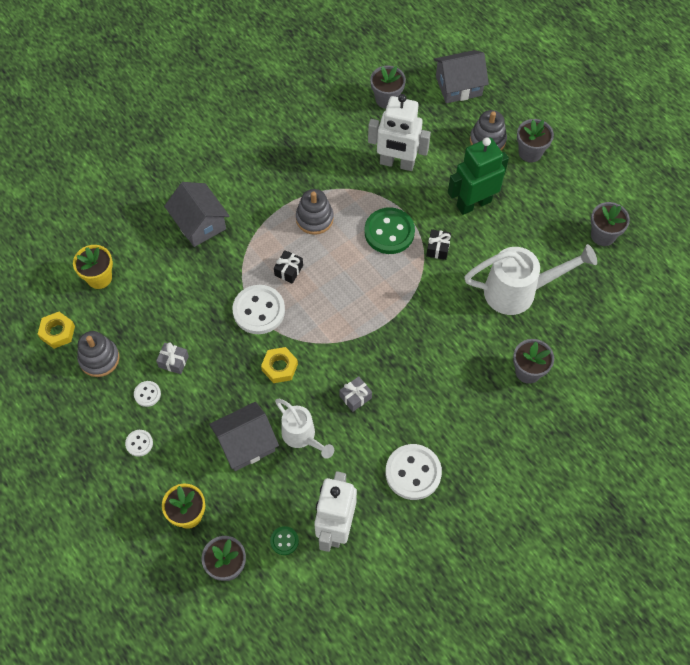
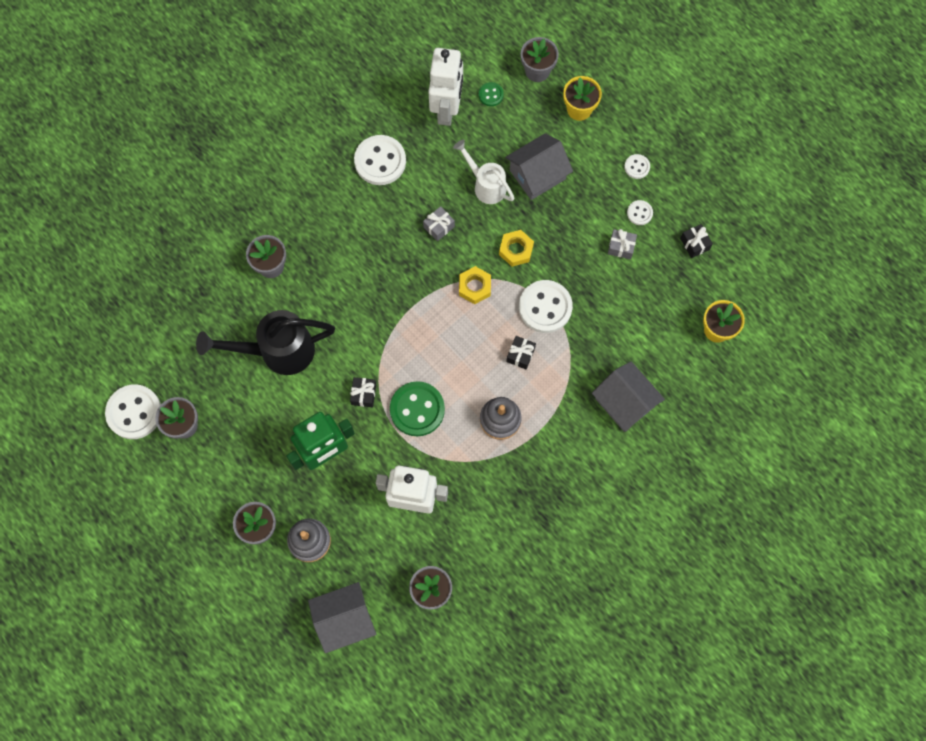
camera: 175 degrees right, 10 degrees up
yellow nut [38,312,75,349] -> yellow nut moved to [459,266,491,304]
grey stacking toy [77,331,119,377] -> black gift [680,224,713,258]
white watering can [464,244,597,315] -> black watering can [196,310,335,375]
none -> white button [105,384,161,439]

